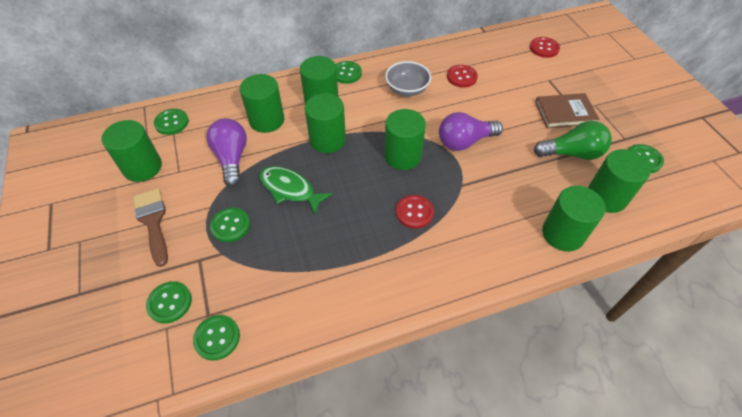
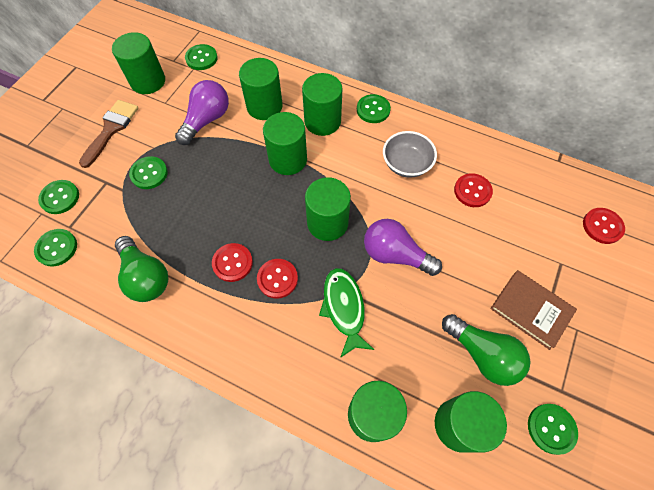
camera: 45 degrees right, 10 degrees up
green fish [259,166,333,215] -> green fish moved to [319,268,375,358]
none -> green light bulb [115,236,168,302]
none -> red button [212,243,253,282]

